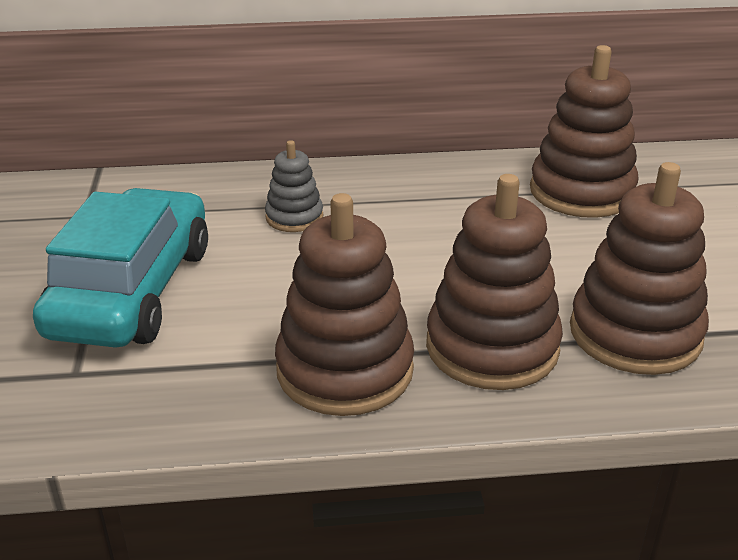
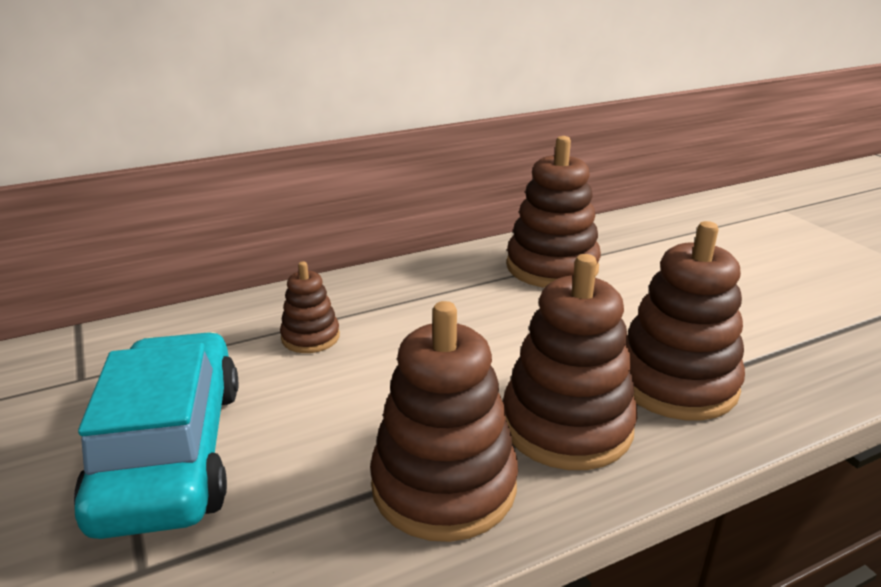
camera: 20 degrees left, 5 degrees down
grey stacking toy [265,140,323,232] -> brown stacking toy [280,261,340,353]

